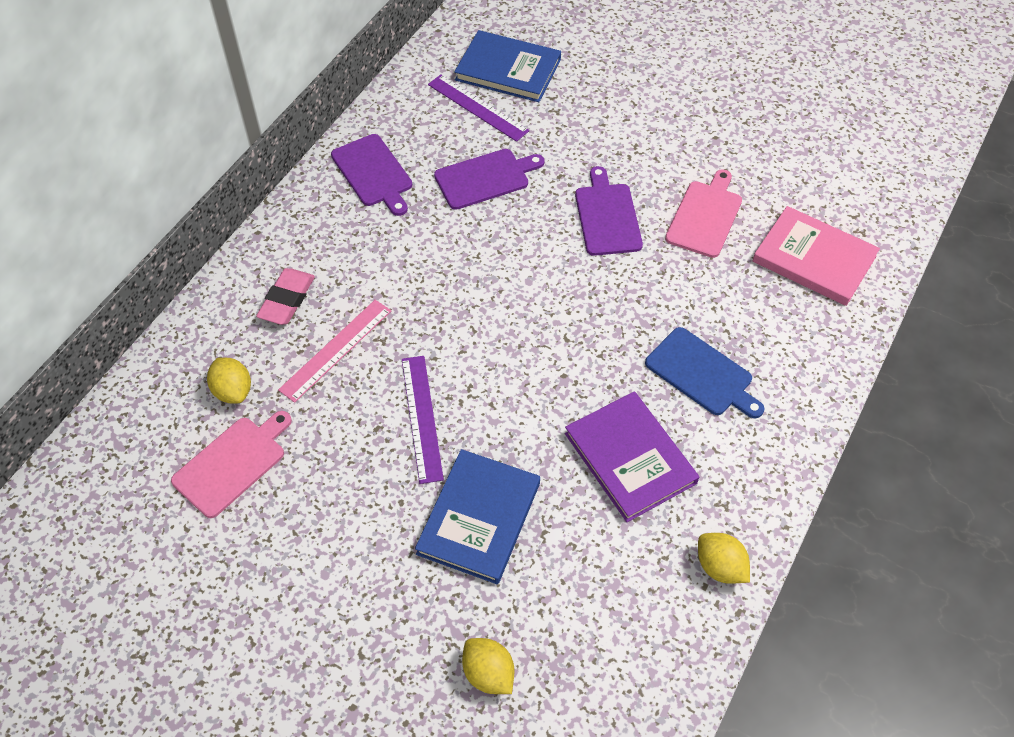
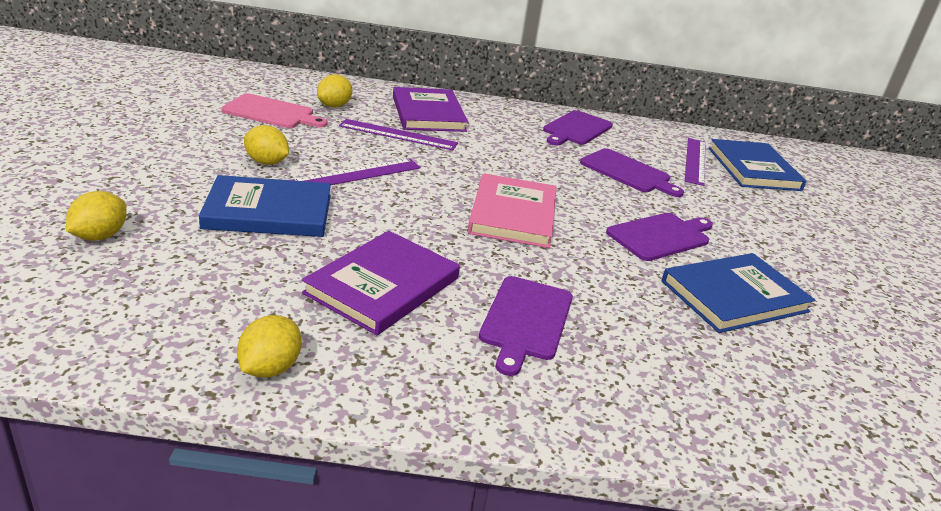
camera: 60 degrees right, 25 degrees down
pink eraser [256,268,315,325] -> purple book [393,87,468,132]
pink ruler [278,300,391,403] -> purple ruler [339,119,458,150]
blue cutting board [645,327,764,418] -> purple cutting board [479,276,573,376]
pink cutting board [665,169,742,258] -> blue book [661,253,815,333]
pink book [753,206,880,306] -> pink book moved to [468,173,556,248]
none -> yellow lemon [244,125,289,165]

